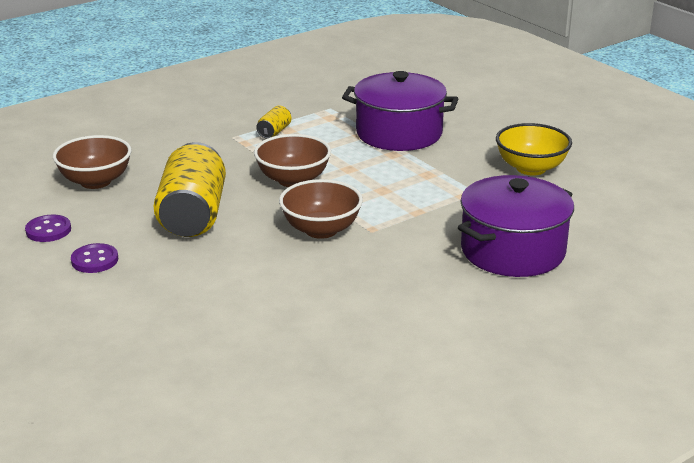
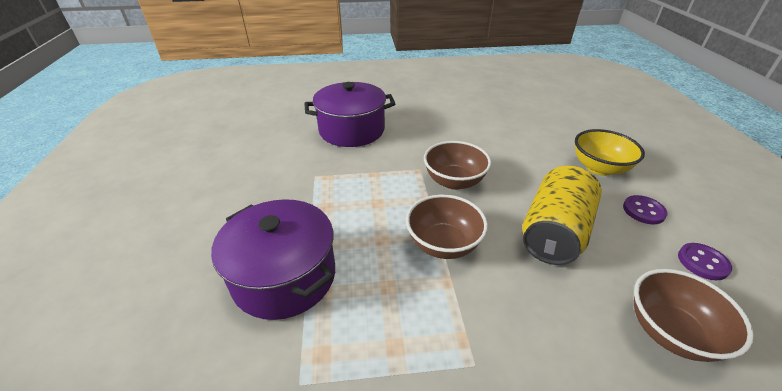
camera: 150 degrees left, 10 degrees up
yellow can [256,106,291,139] -> none
yellow bowl [496,123,572,176] -> yellow bowl moved to [575,129,645,176]

